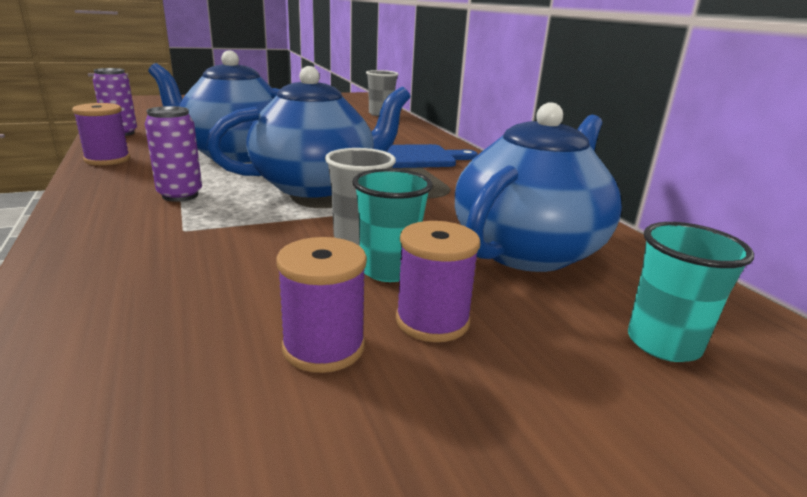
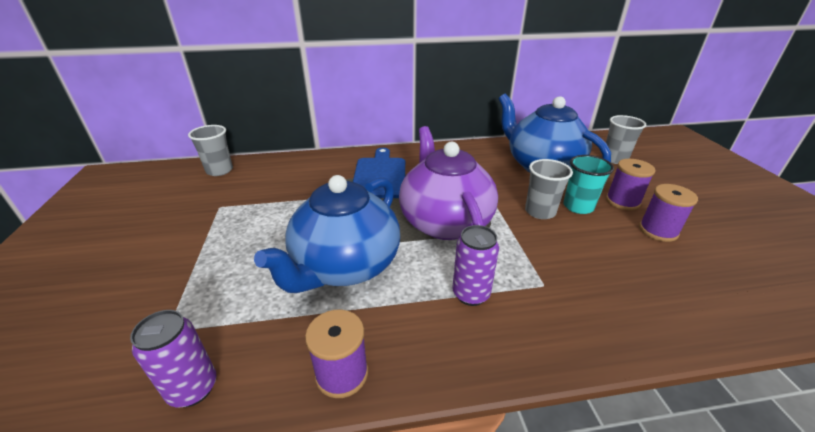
camera: 75 degrees left, 10 degrees up
blue teapot [206,66,411,198] -> purple teapot [399,126,498,240]
turquoise cup [628,222,754,362] -> grey cup [606,115,646,164]

